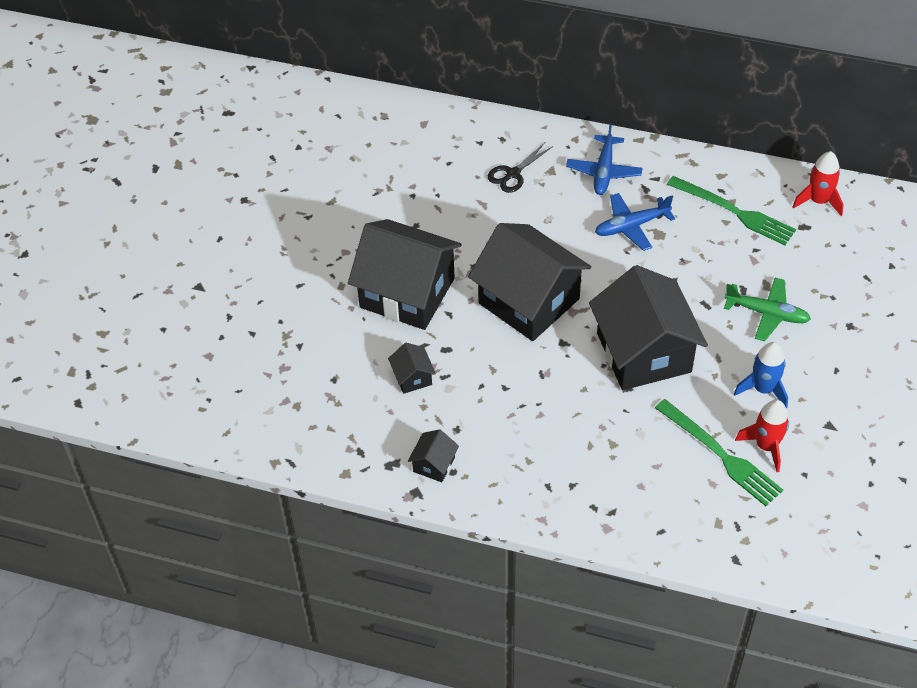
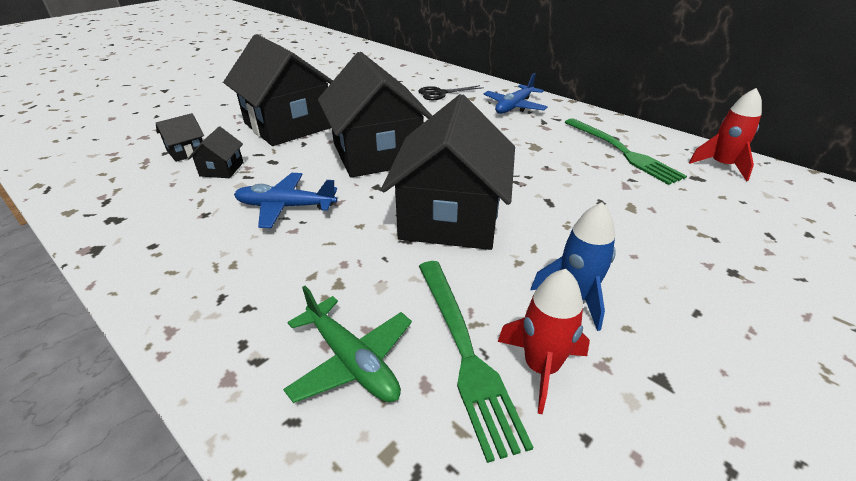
camera: 25 degrees right, 15 degrees down
black house [408,429,459,482] -> black house moved to [156,113,204,162]
blue plane [595,193,675,251] -> blue plane moved to [234,173,337,228]
green plane [724,278,811,341] -> green plane moved to [283,286,412,403]

